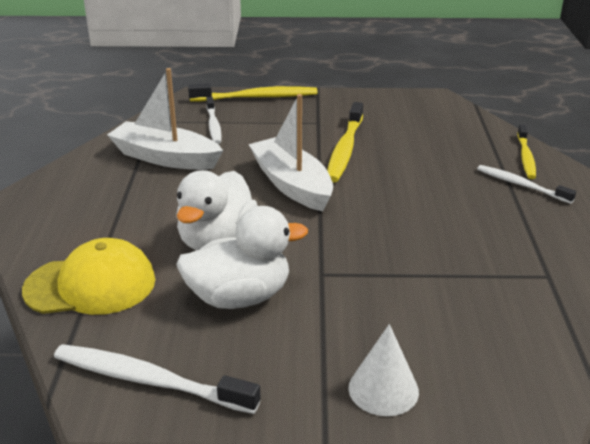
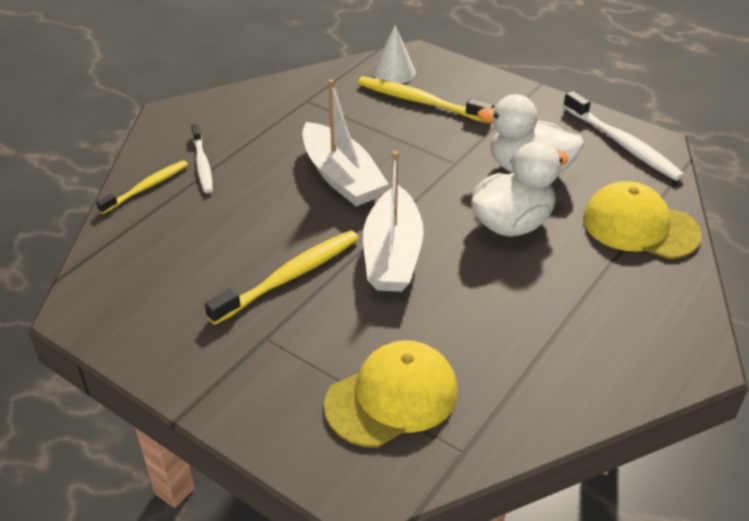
camera: 145 degrees left, 10 degrees up
white boat [107,68,223,170] -> white boat moved to [302,79,388,206]
yellow toothbrush [188,83,318,101] -> yellow toothbrush moved to [358,76,494,123]
white toothbrush [206,97,222,144] -> yellow cap [324,340,458,447]
white cone [348,324,419,416] -> white cone moved to [373,25,416,84]

